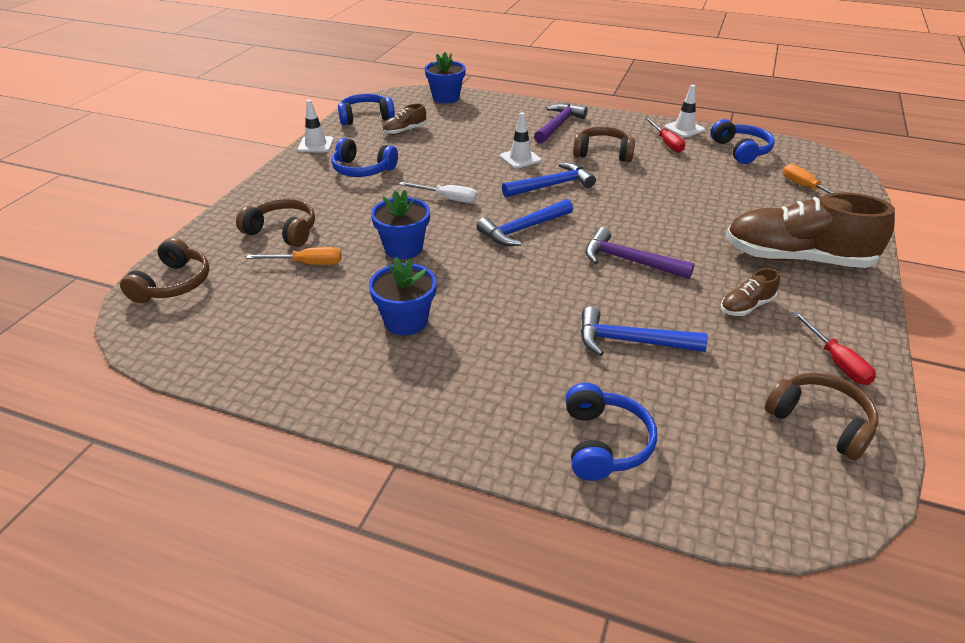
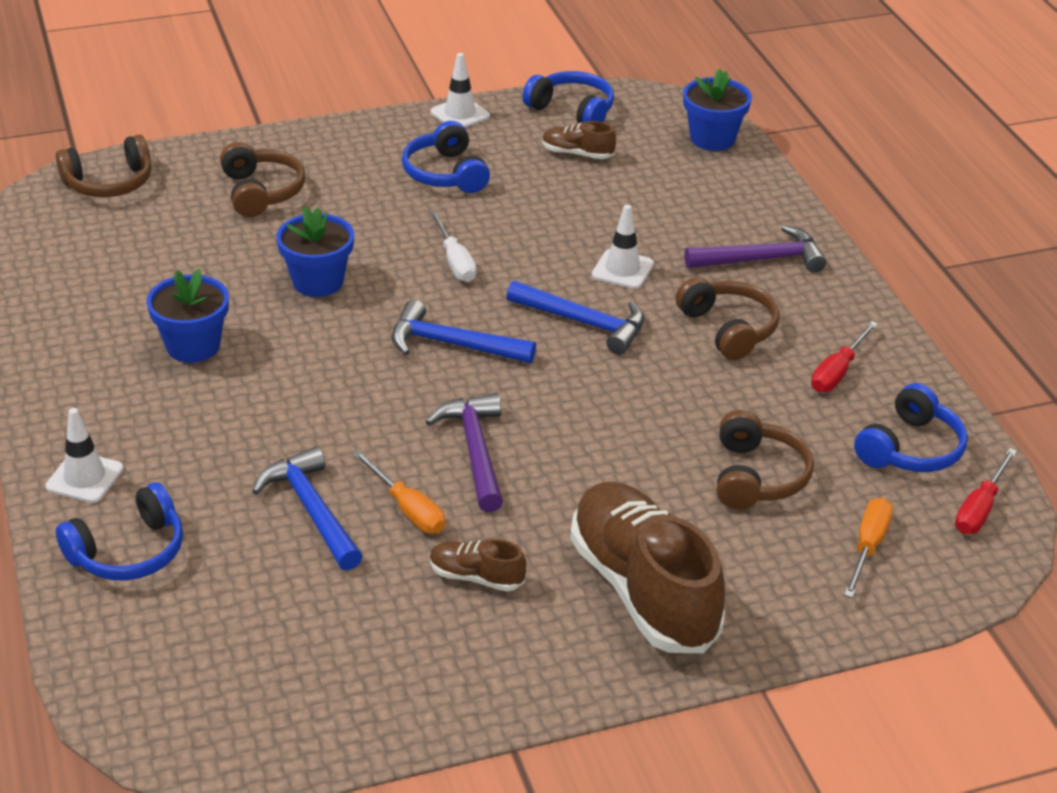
camera: 50 degrees right, 0 degrees up
orange screwdriver [246,247,342,265] -> orange screwdriver moved to [353,450,445,533]
white traffic cone [665,85,705,138] -> white traffic cone moved to [46,408,124,503]
brown headphones [765,373,878,461] -> brown headphones moved to [717,410,814,509]
red screwdriver [792,311,876,385] -> red screwdriver moved to [955,448,1017,534]

